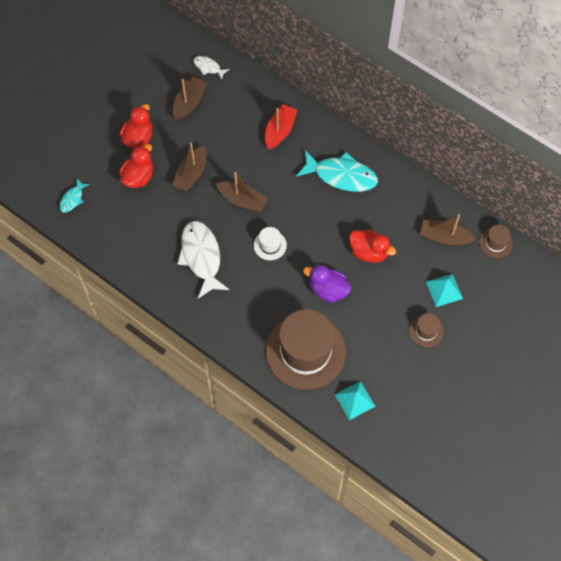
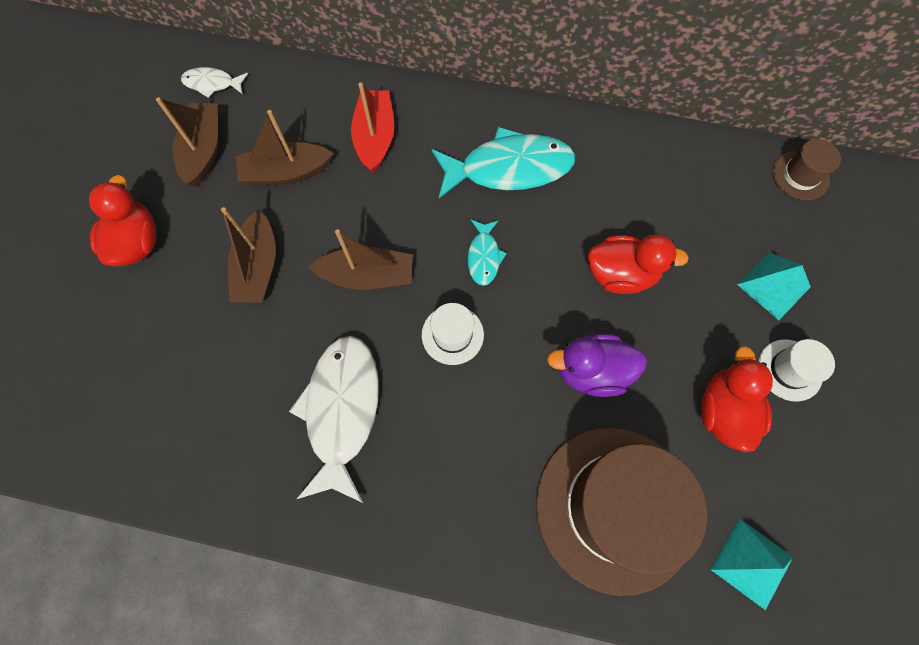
camera: 25 degrees left, 5 degrees up
turquoise fish [60,179,90,213] -> turquoise fish moved to [468,220,507,286]
red duck [119,144,153,188] -> red duck moved to [701,346,773,452]
white fish [177,221,229,298] -> white fish turned 45 degrees clockwise [289,336,379,503]
brown hat [409,313,444,347] -> white hat [758,339,835,402]
brown boat [420,214,476,246] -> brown boat moved to [236,110,333,186]

